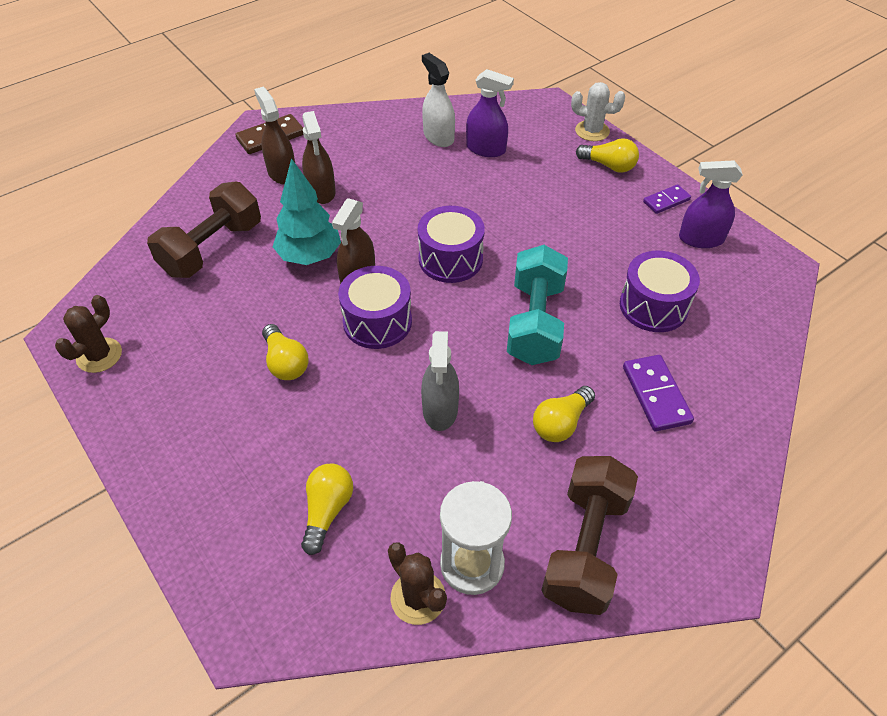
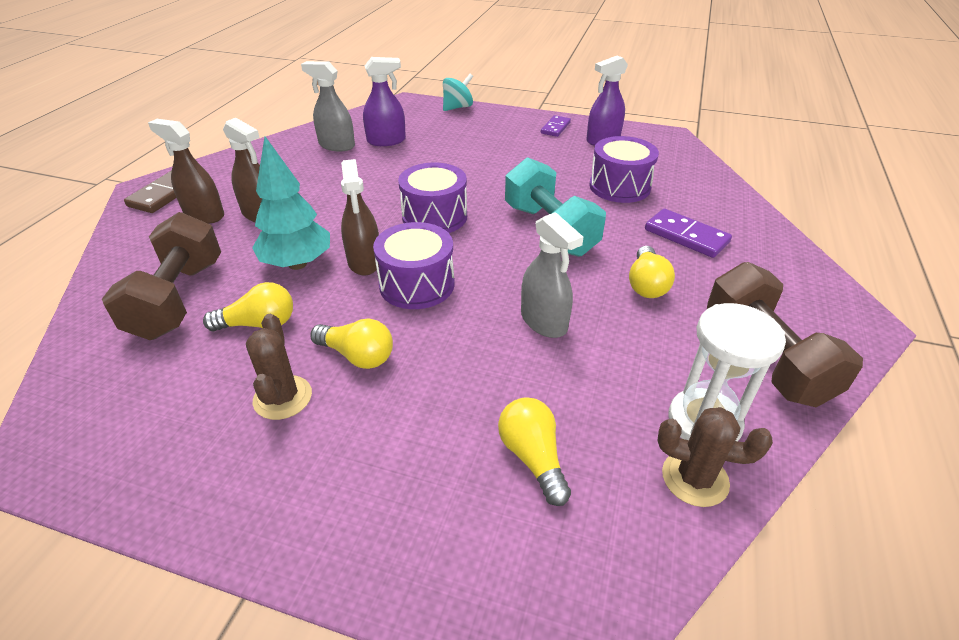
camera: 35 degrees left, 10 degrees down
brown cactus [55,295,122,373] -> brown cactus moved to [246,314,312,420]
white spray bottle [422,53,455,147] -> grey spray bottle [301,61,355,151]
white cactus [571,82,625,141] -> turquoise spinning top [443,74,473,111]
yellow light bulb [576,138,639,173] -> yellow light bulb moved to [203,282,293,331]

